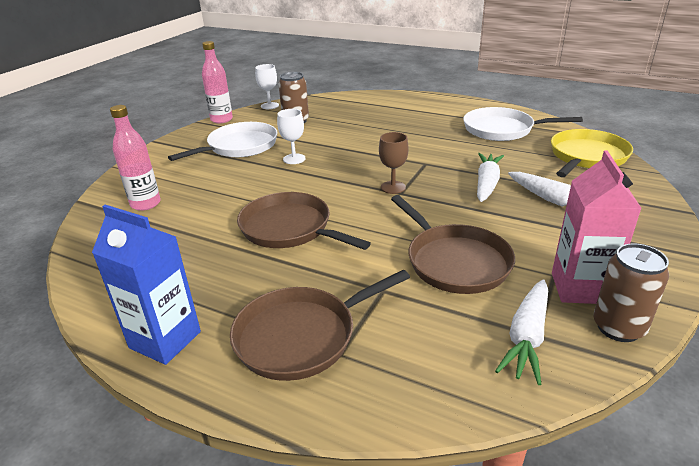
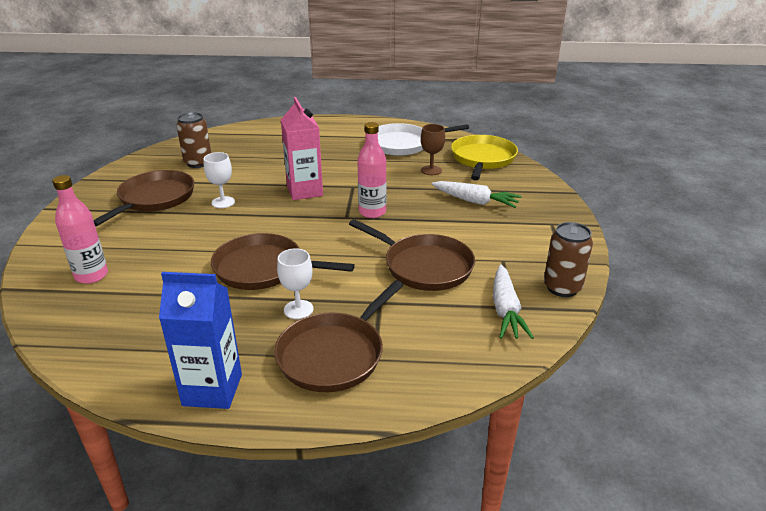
camera: 25 degrees left, 0 degrees up
white pan [168,122,278,161] -> brown pan [93,170,194,226]
pink bottle [202,41,233,123] -> pink bottle moved to [357,122,386,218]
white goblet [255,64,279,109] -> white goblet moved to [277,248,313,319]
brown goblet [379,132,408,194] -> brown goblet moved to [421,124,445,175]
white carrot [477,153,504,202] -> none
pink carton [552,150,642,304] -> pink carton moved to [281,97,323,200]

